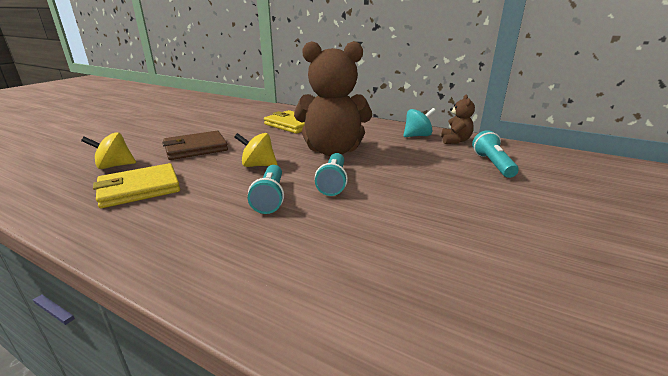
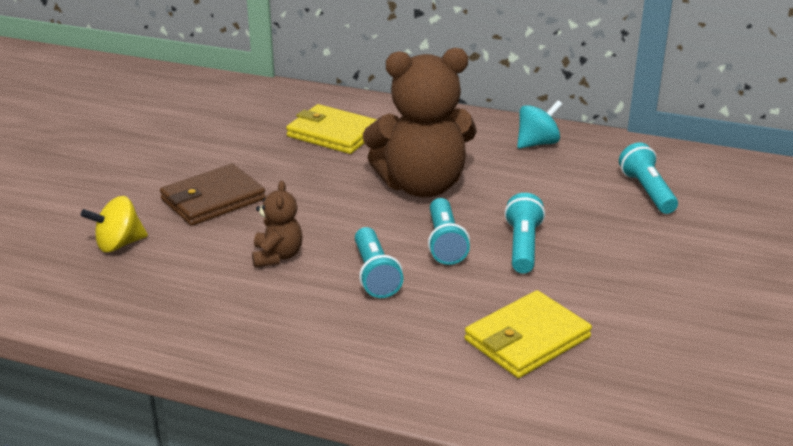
camera: 10 degrees left, 5 degrees up
yellow wallet [93,163,180,208] -> yellow wallet moved to [465,290,592,378]
yellow spinning top [234,133,277,167] -> none
brown teddy bear [441,95,475,144] -> brown teddy bear moved to [252,181,303,268]
none -> turquoise flashlight [504,193,545,274]

